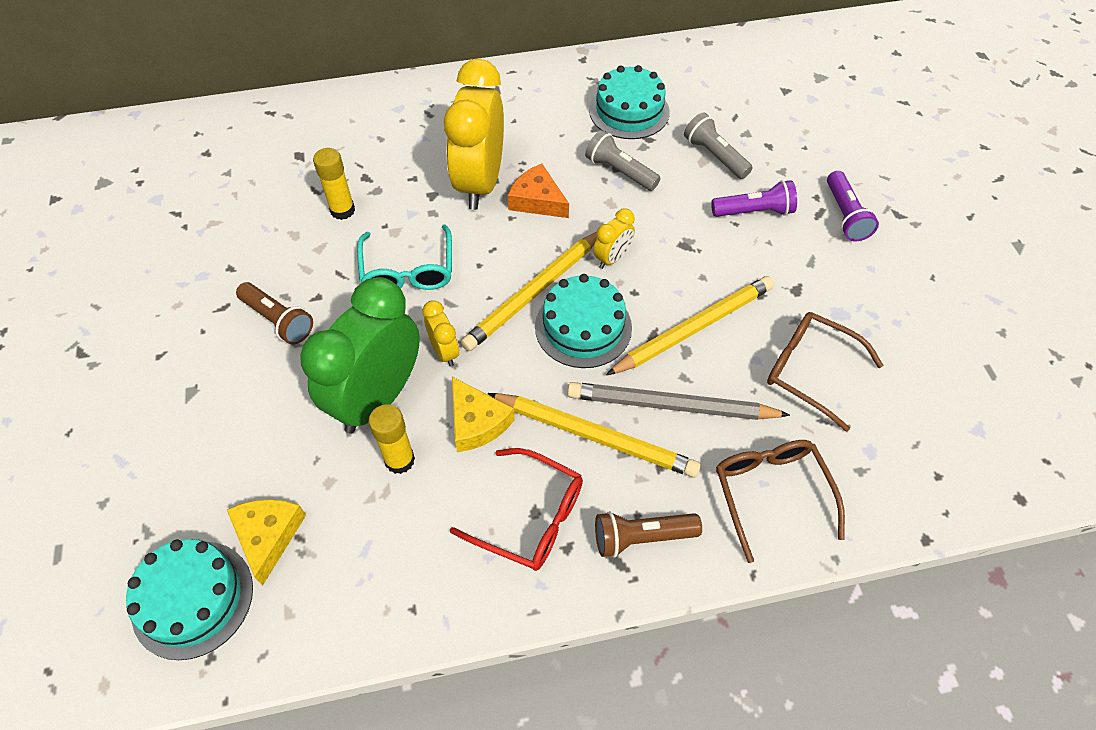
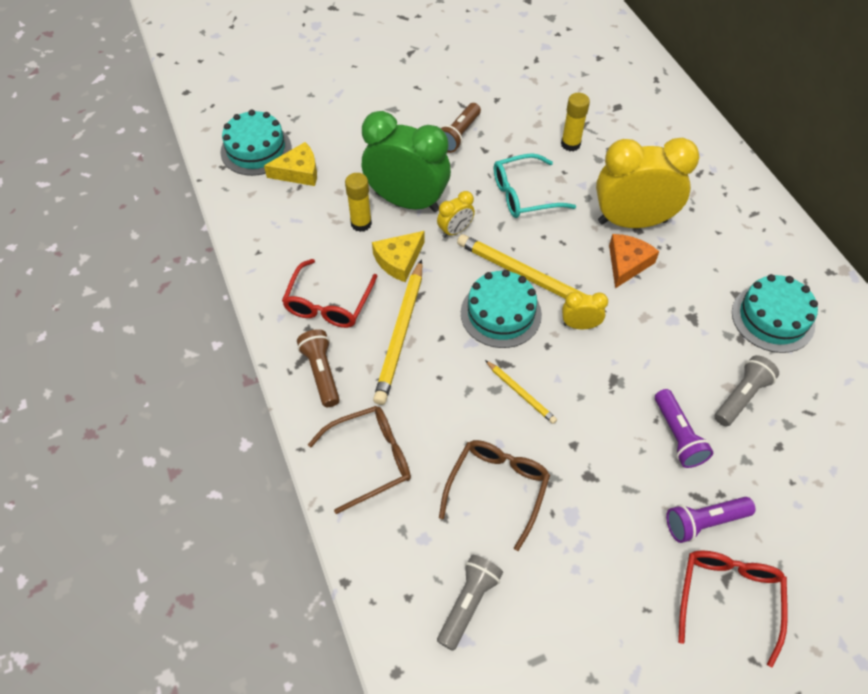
camera: 80 degrees right, 0 degrees up
grey pencil [567,382,790,420] -> none
grey flashlight [585,130,661,191] -> grey flashlight moved to [437,555,503,651]
yellow clock [593,208,635,269] -> yellow clock turned 150 degrees clockwise [562,292,608,329]
yellow pencil [606,276,774,375] -> yellow pencil [485,360,557,424], size x0.53
none -> red glasses [678,551,788,667]

